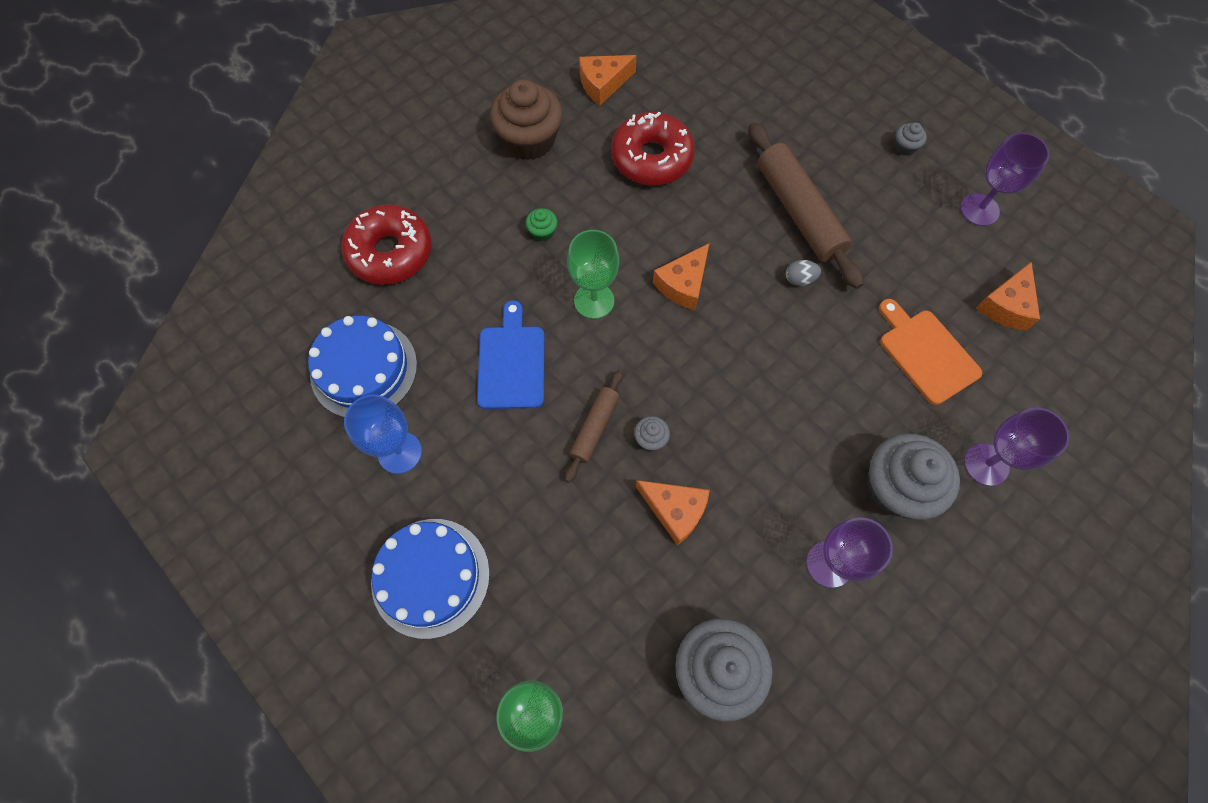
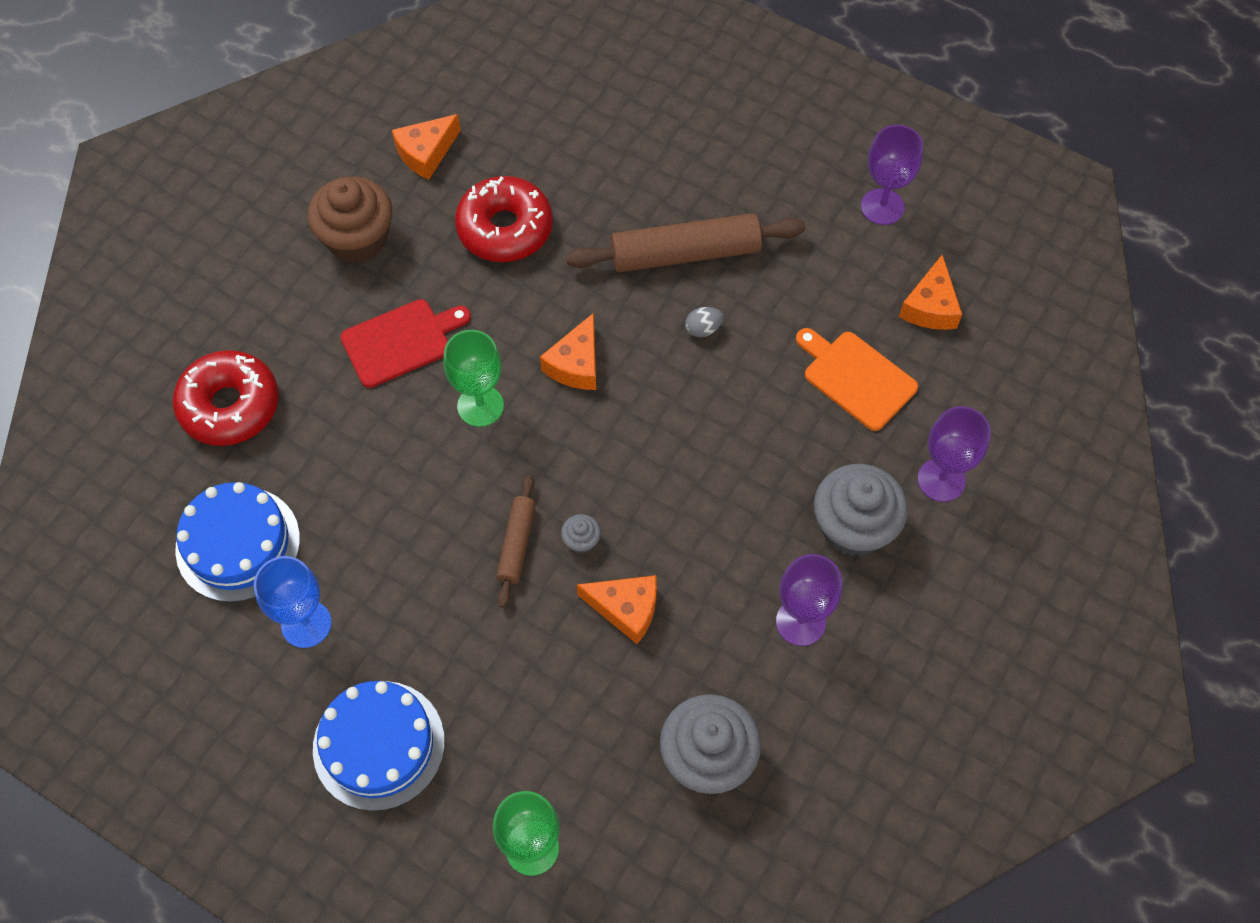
camera: 15 degrees left, 5 degrees down
blue cutting board [477,300,545,409] -> none
green cupcake [526,208,558,241] -> red cutting board [340,299,471,388]
brown rolling pin [748,122,863,289] -> brown rolling pin turned 60 degrees counterclockwise [566,213,805,272]
grey cupcake [894,123,927,156] -> none

